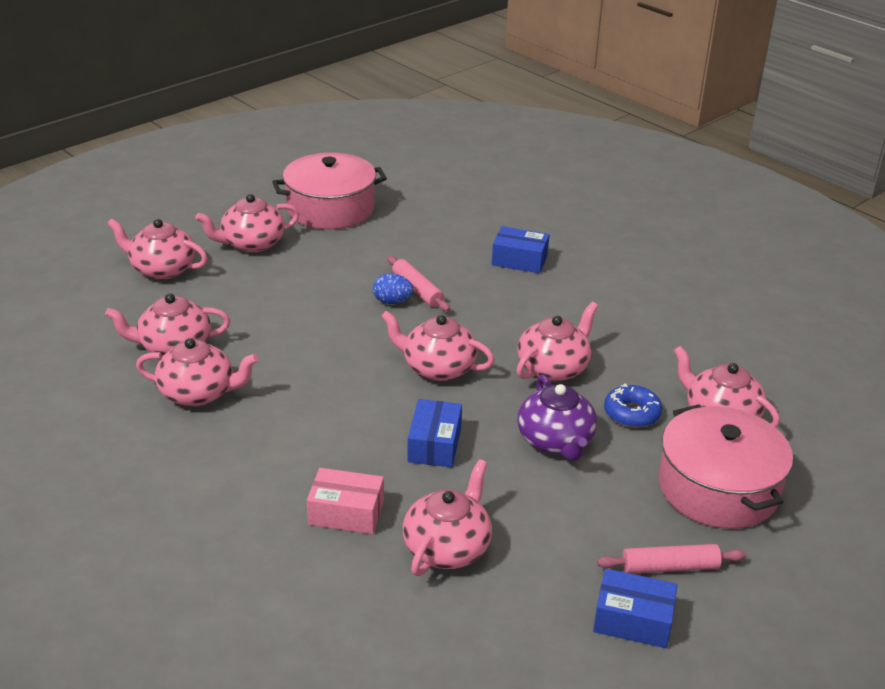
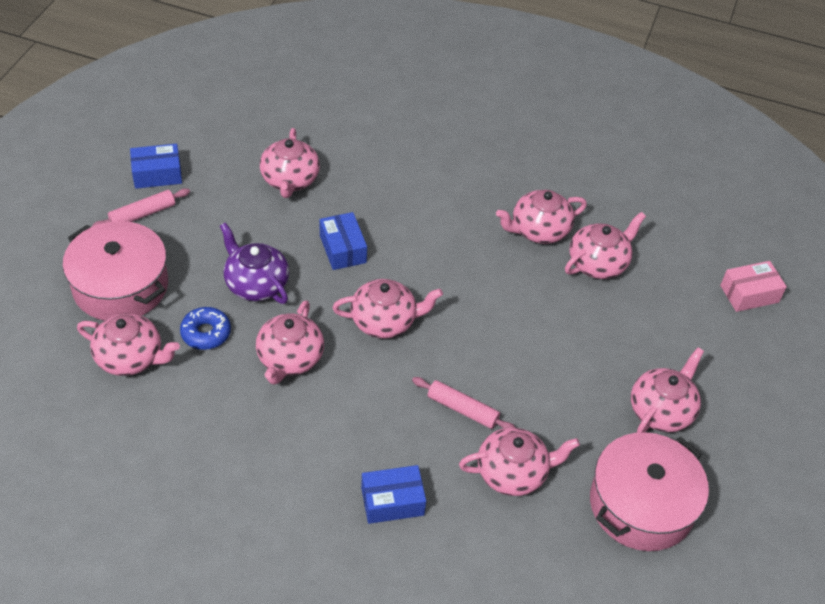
camera: 150 degrees right, 15 degrees up
pink teapot [107,218,208,279] -> pink teapot moved to [459,428,580,496]
pink box [307,468,384,534] -> pink box moved to [720,261,787,312]
blue egg [373,273,414,304] -> none

